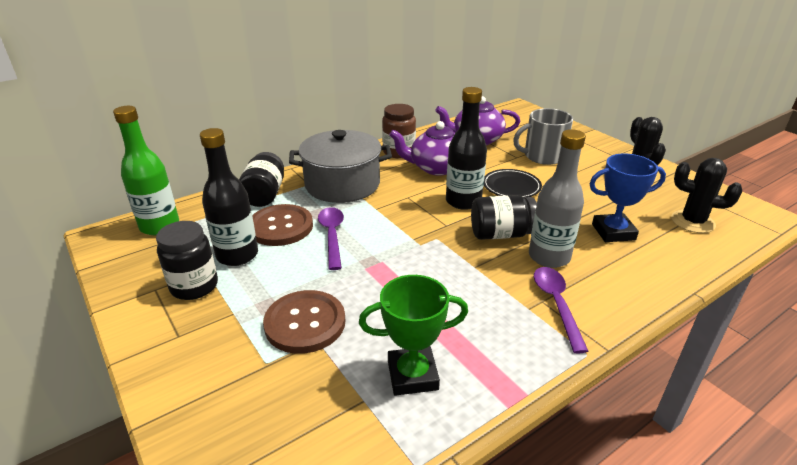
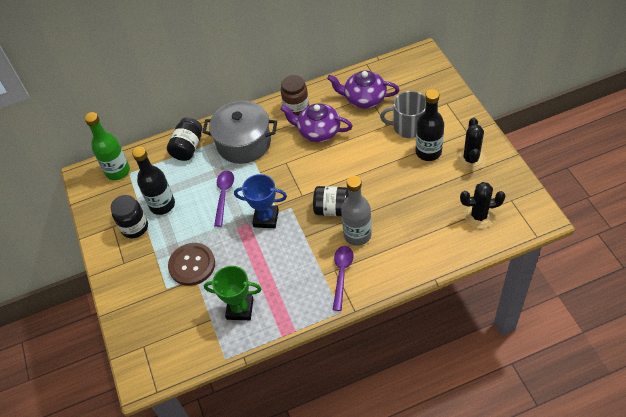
camera: 20 degrees right, 20 degrees up
brown button [252,204,313,246] -> none
black bottle [446,87,487,210] -> black bottle moved to [416,89,444,161]
black plate [484,169,542,197] -> none
blue trophy [589,154,666,242] -> blue trophy moved to [234,174,287,228]
black cactus [671,158,742,233] -> black cactus turned 45 degrees counterclockwise [460,182,505,228]

